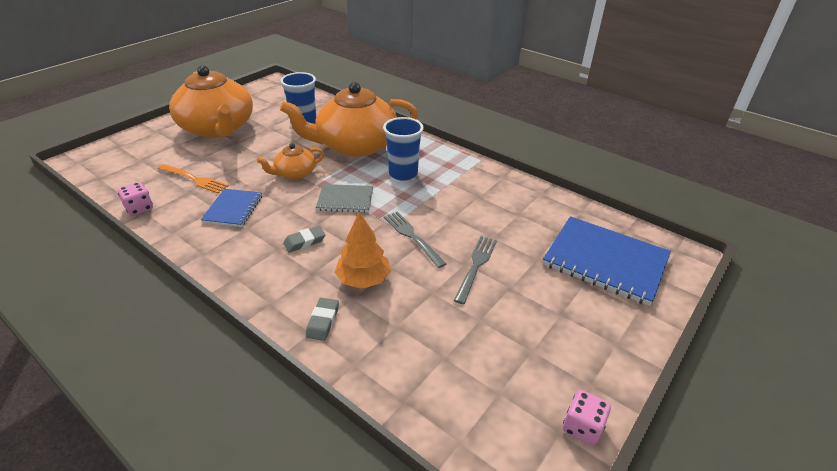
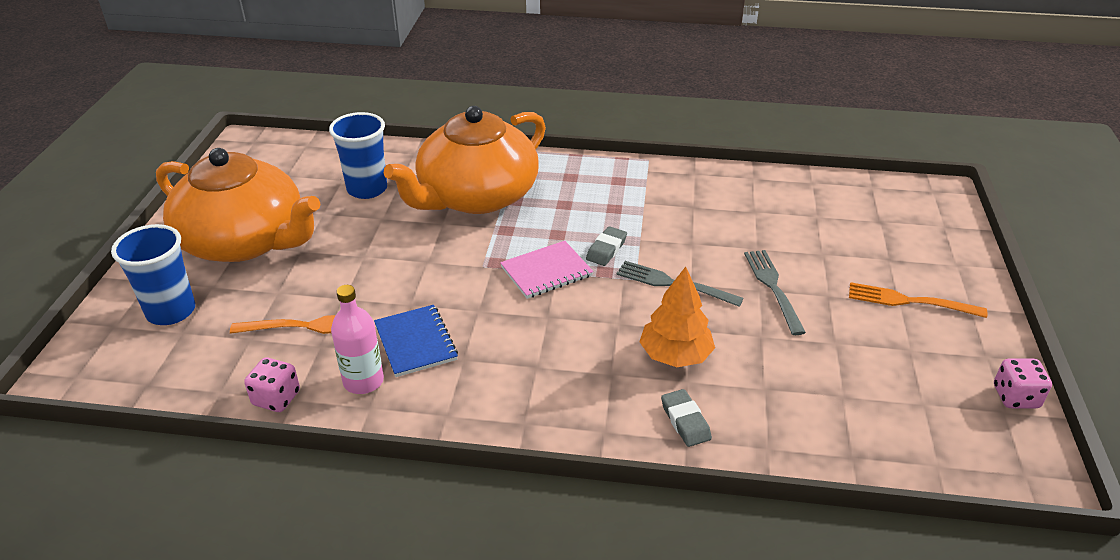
camera: 30 degrees left, 0 degrees up
orange teapot [257,143,324,179] -> none
grey eraser [283,226,325,252] -> grey eraser moved to [586,226,627,266]
grey notebook [316,184,373,213] -> pink notebook [500,241,593,299]
blue cup [383,117,424,181] -> blue cup moved to [111,224,195,325]
blue notebook [543,216,671,306] -> none
none -> pink bottle [331,285,384,394]
none -> orange fork [849,282,987,318]

